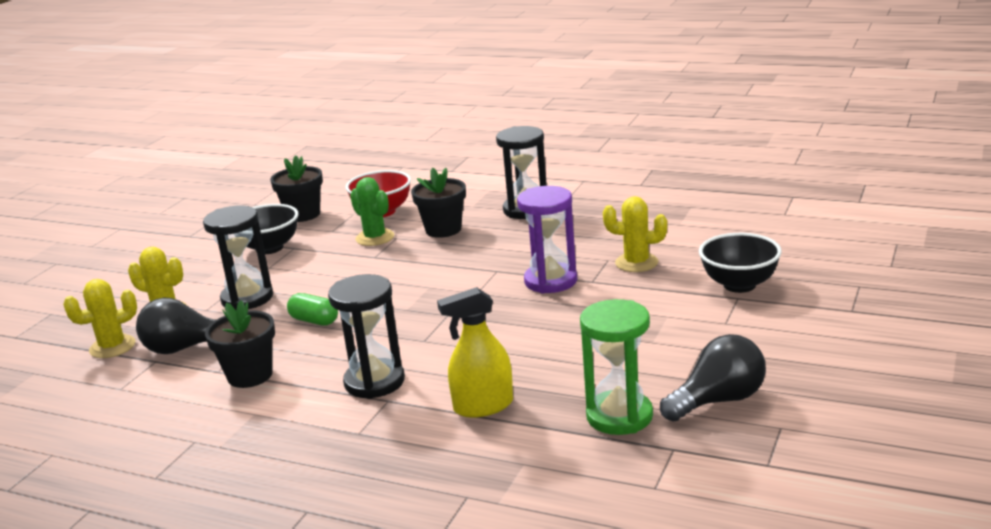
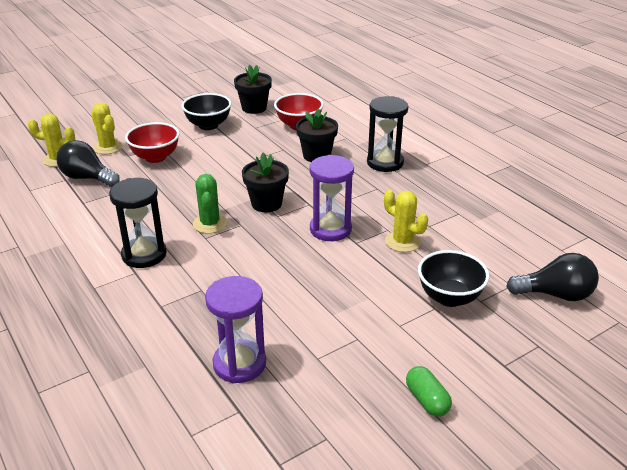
camera: 30 degrees right, 10 degrees up
black hourglass [203,205,273,310] -> red bowl [125,122,179,163]
black flower pot [205,300,275,388] -> black flower pot moved to [242,153,289,212]
green capsule [287,293,338,325] -> green capsule moved to [406,366,452,417]
green cactus [350,177,394,246] -> green cactus moved to [193,174,227,234]
yellow spray bottle [437,287,513,418] -> none
green hourglass [580,299,653,435] -> purple hourglass [205,276,266,383]
black light bulb [660,334,766,421] -> black light bulb moved to [506,253,599,301]

